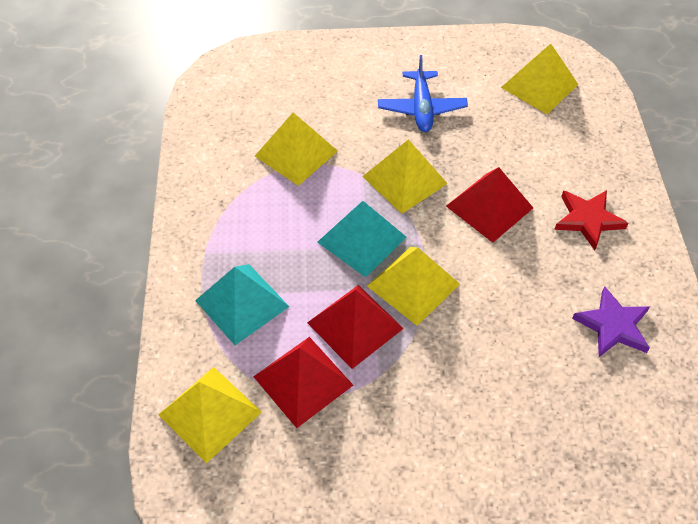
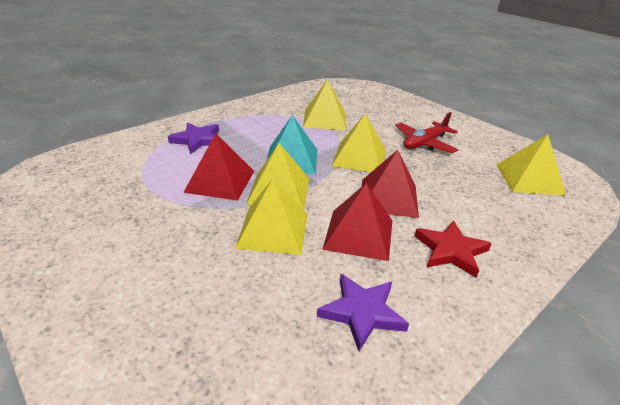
camera: 50 degrees right, 20 degrees down
yellow pyramid [158,367,262,464] -> yellow pyramid moved to [235,179,308,255]
turquoise pyramid [195,264,289,345] -> purple star [168,123,219,154]
red pyramid [253,337,353,428] -> red pyramid moved to [322,183,392,261]
blue plane [378,55,468,132] -> red plane [395,112,458,153]

